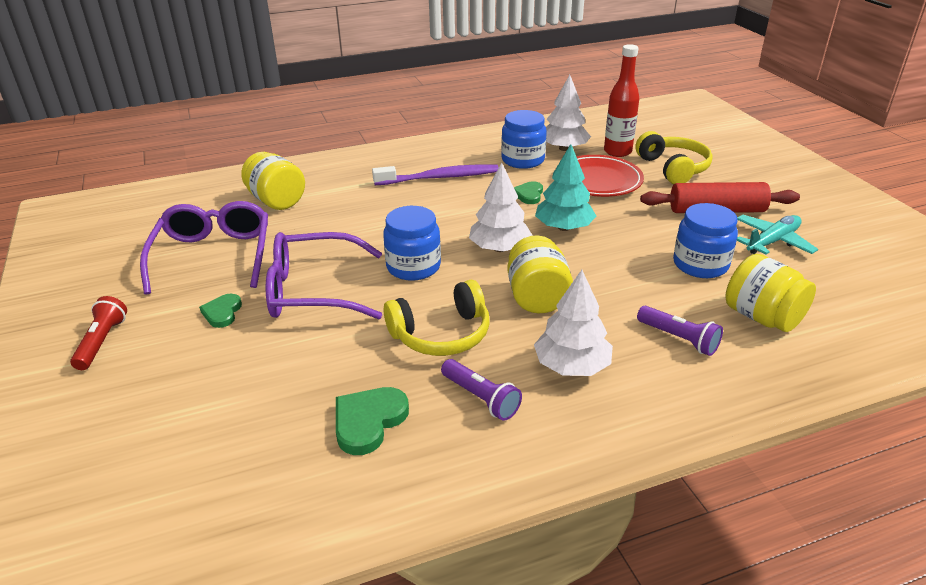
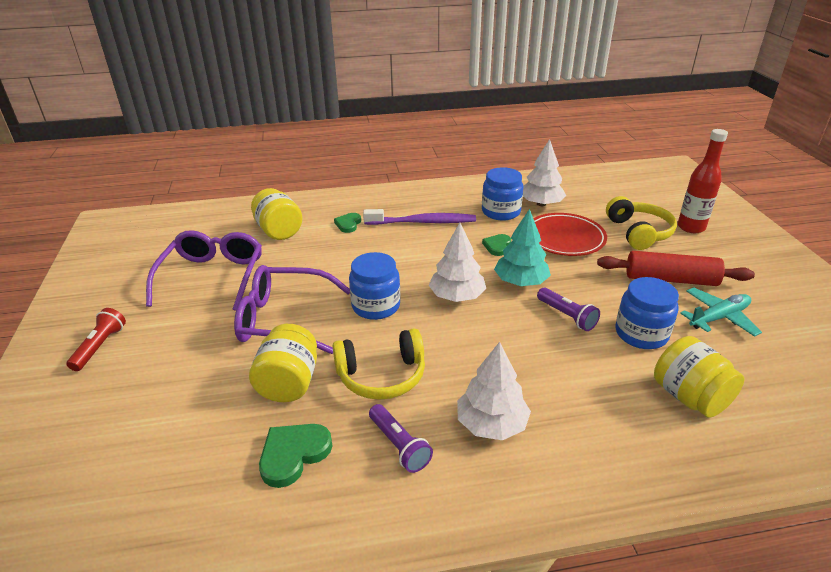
camera: 10 degrees right, 0 degrees up
green heart [199,294,242,328] -> green heart moved to [334,213,361,233]
yellow jar [507,235,573,313] -> yellow jar moved to [249,324,317,402]
red bottle [604,44,640,157] -> red bottle moved to [678,129,728,233]
purple flashlight [637,306,723,356] -> purple flashlight moved to [537,288,600,331]

